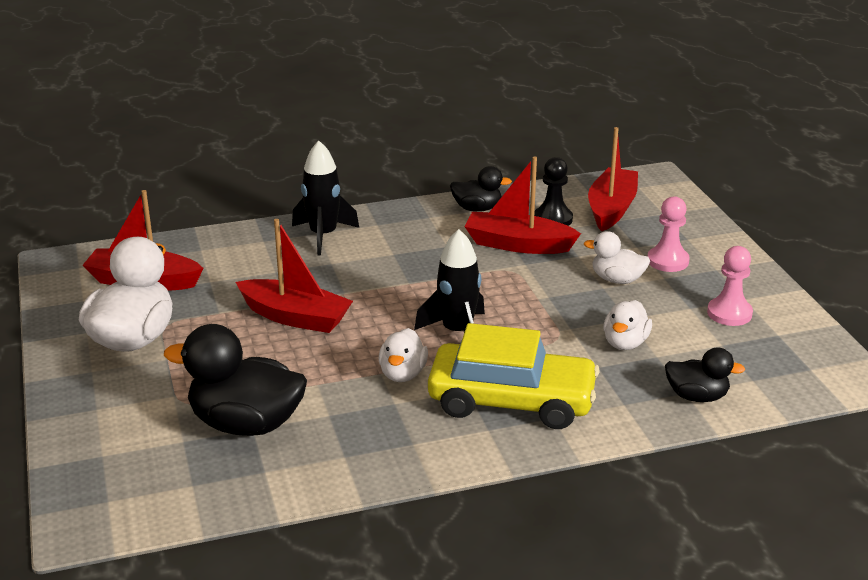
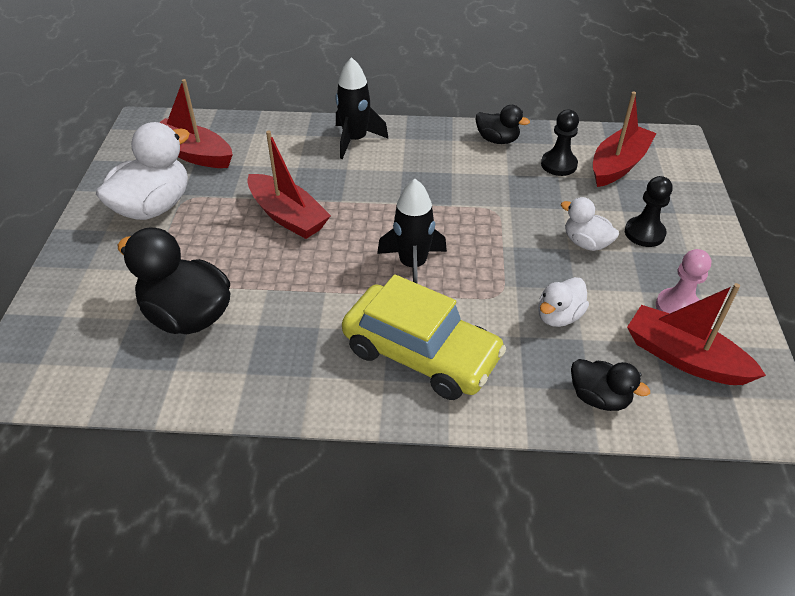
camera: 20 degrees right, 15 degrees up
white duck [379,328,428,382] -> none
red boat [465,156,581,254] -> red boat moved to [627,283,766,385]
pink pawn [648,196,690,272] -> black pawn [625,176,673,247]

